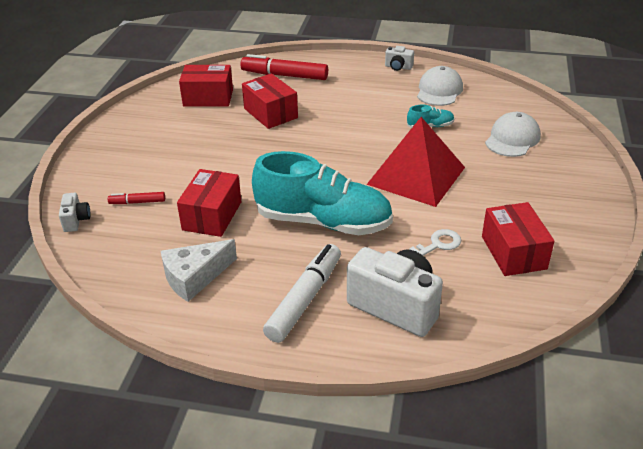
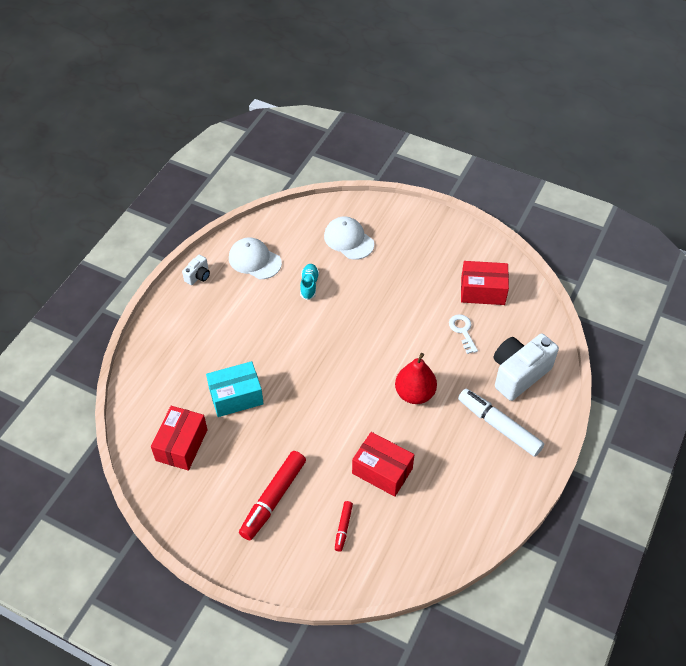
camera: 75 degrees left, 15 degrees up
white camera [59,193,91,232] -> none
white cheese [161,239,237,302] -> none
red marker [240,54,328,80] -> red marker moved to [239,451,306,541]
red box [242,74,298,129] -> turquoise box [206,361,264,417]
turquoise shoe [252,151,393,235] -> red pear [395,353,437,404]
red pyramid [366,117,465,207] -> none

